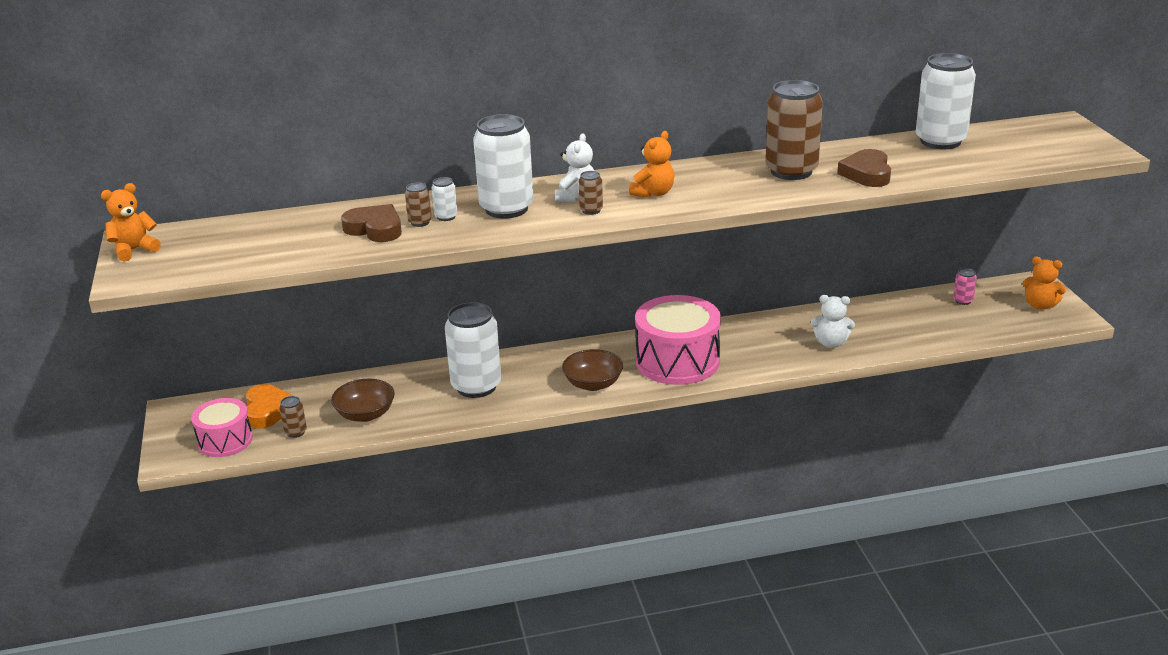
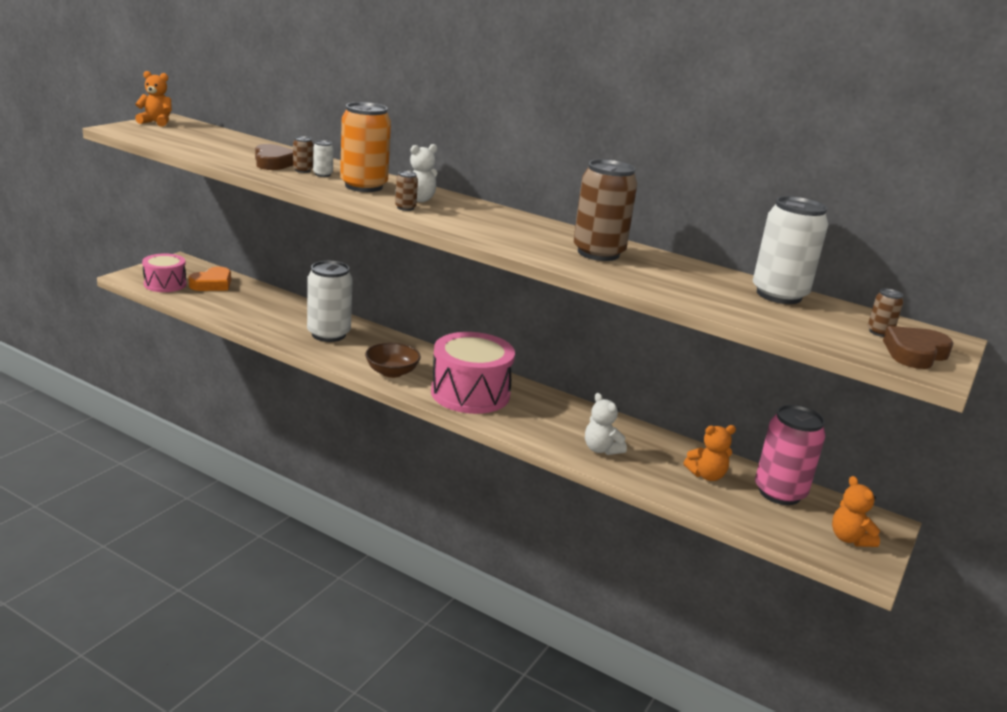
camera: 40 degrees right, 5 degrees down
brown can [279,396,307,438] -> brown can moved to [868,289,904,337]
brown bowl [331,379,395,422] -> none
white can [473,114,533,219] -> orange can [340,102,391,192]
orange teddy bear [629,131,674,198] -> orange teddy bear moved to [683,425,736,481]
brown heart [837,149,891,187] -> brown heart moved to [883,326,954,369]
pink can [953,268,977,305] -> pink can [755,405,826,505], size x2.36

